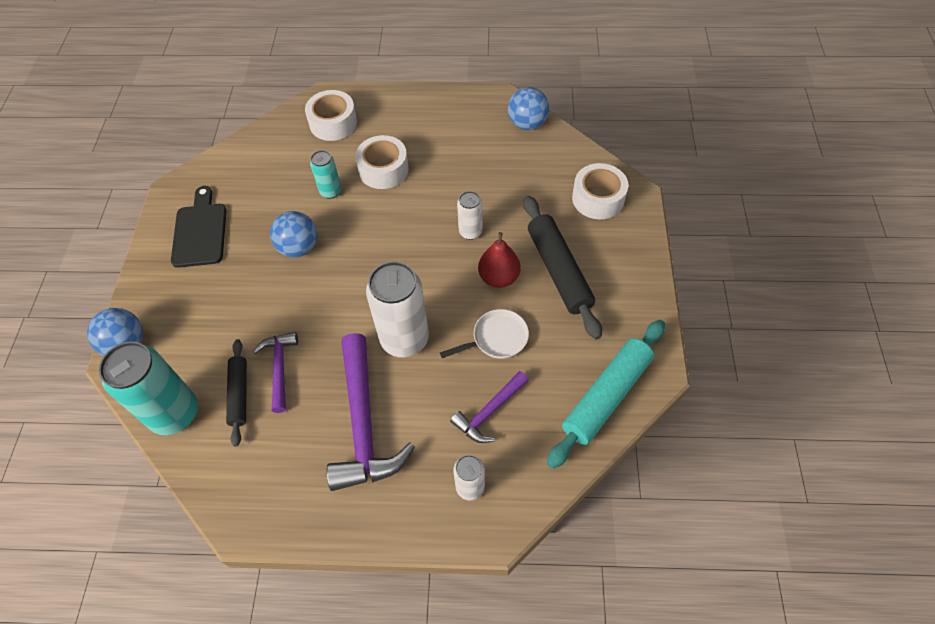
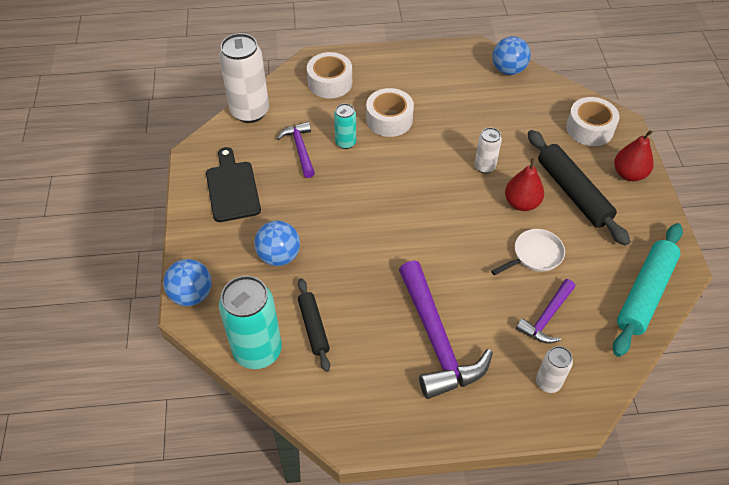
camera: 10 degrees left, 5 degrees down
purple hammer [253,332,298,413] -> purple hammer moved to [277,122,315,178]
blue ball [270,211,317,258] -> blue ball moved to [254,221,300,266]
white can [366,261,429,357] -> white can moved to [219,33,269,123]
none -> red pear [614,130,654,181]

